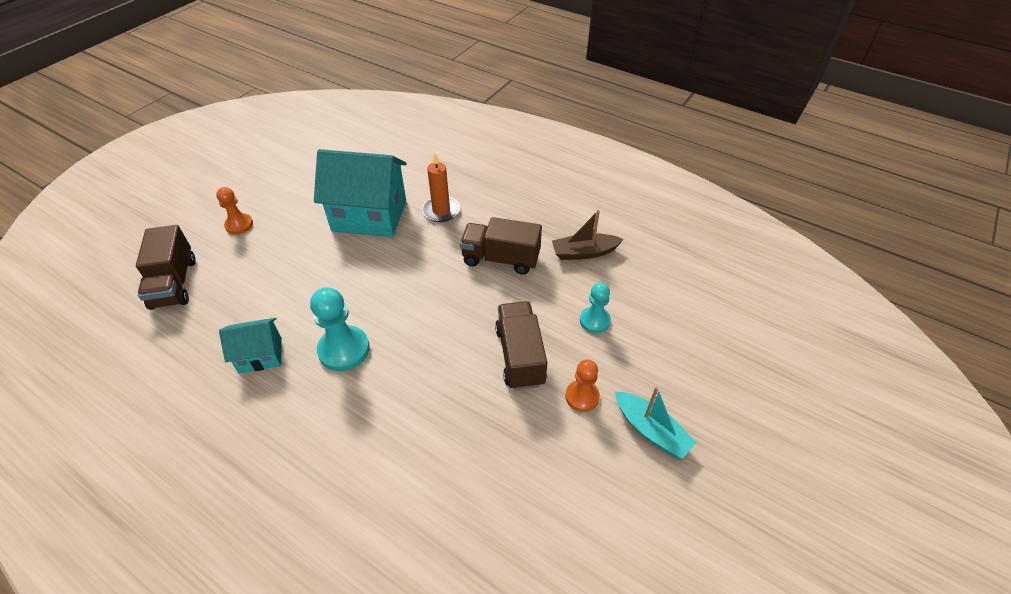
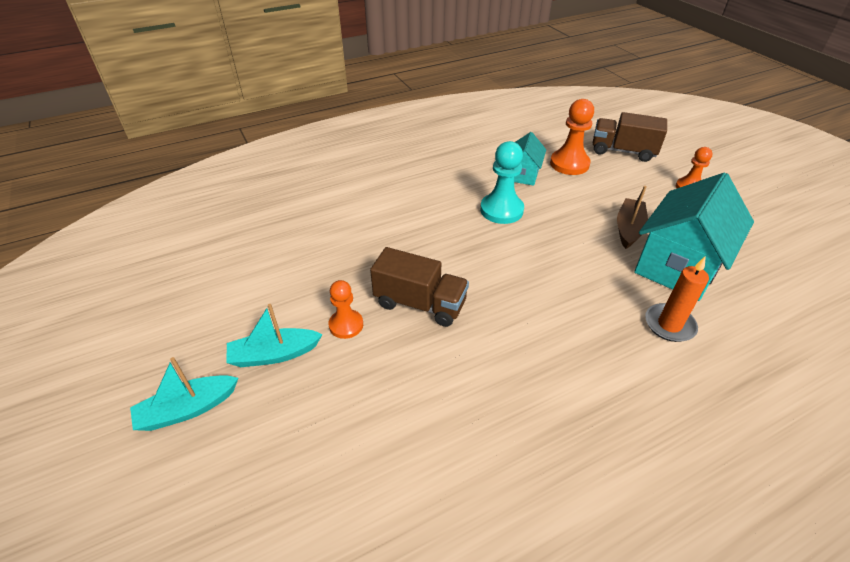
camera: 120 degrees right, 5 degrees down
brown truck [460,217,542,275] -> none
brown boat [552,210,624,260] -> brown boat moved to [617,186,648,249]
turquoise pawn [580,283,611,333] -> none
none -> turquoise boat [130,357,238,431]
none -> orange pawn [550,99,594,175]

